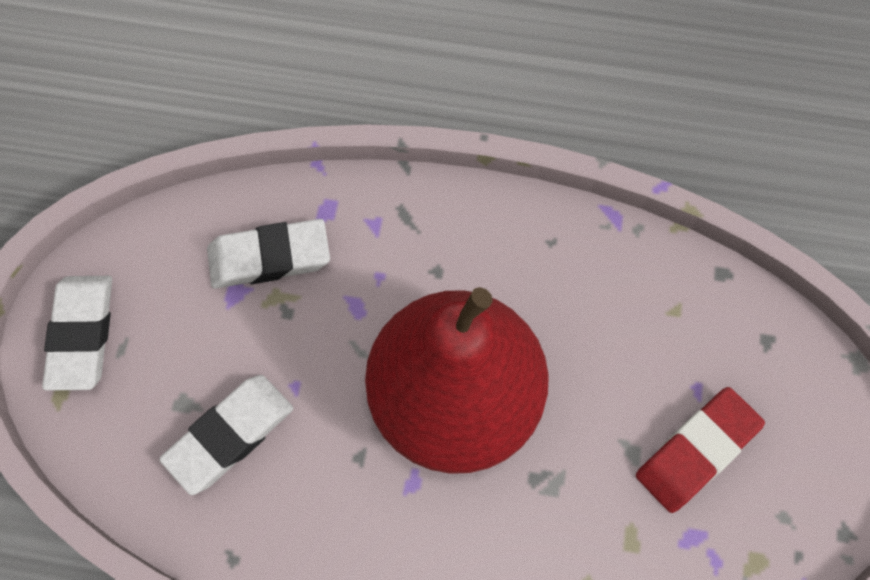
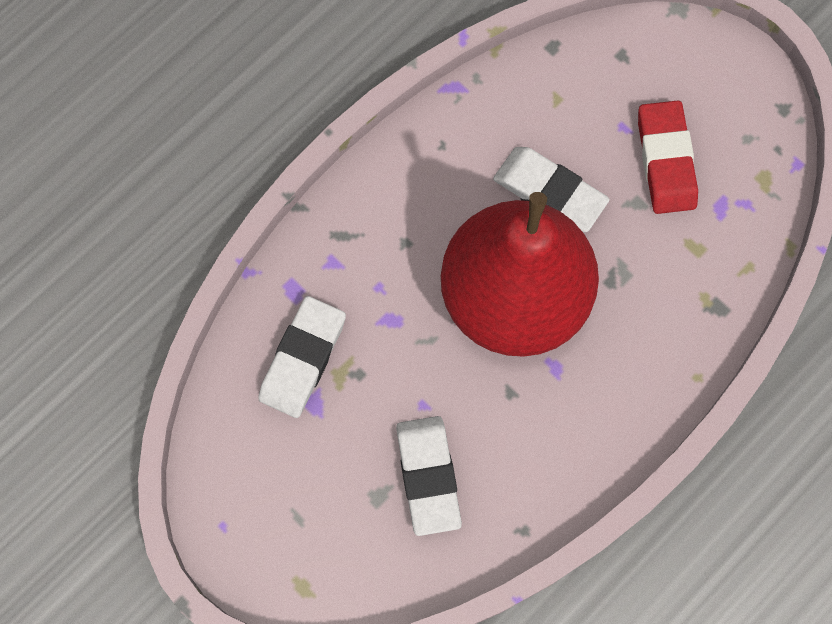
camera: 55 degrees left, 5 degrees up
white eraser [42,276,112,391] -> white eraser moved to [493,147,610,232]

